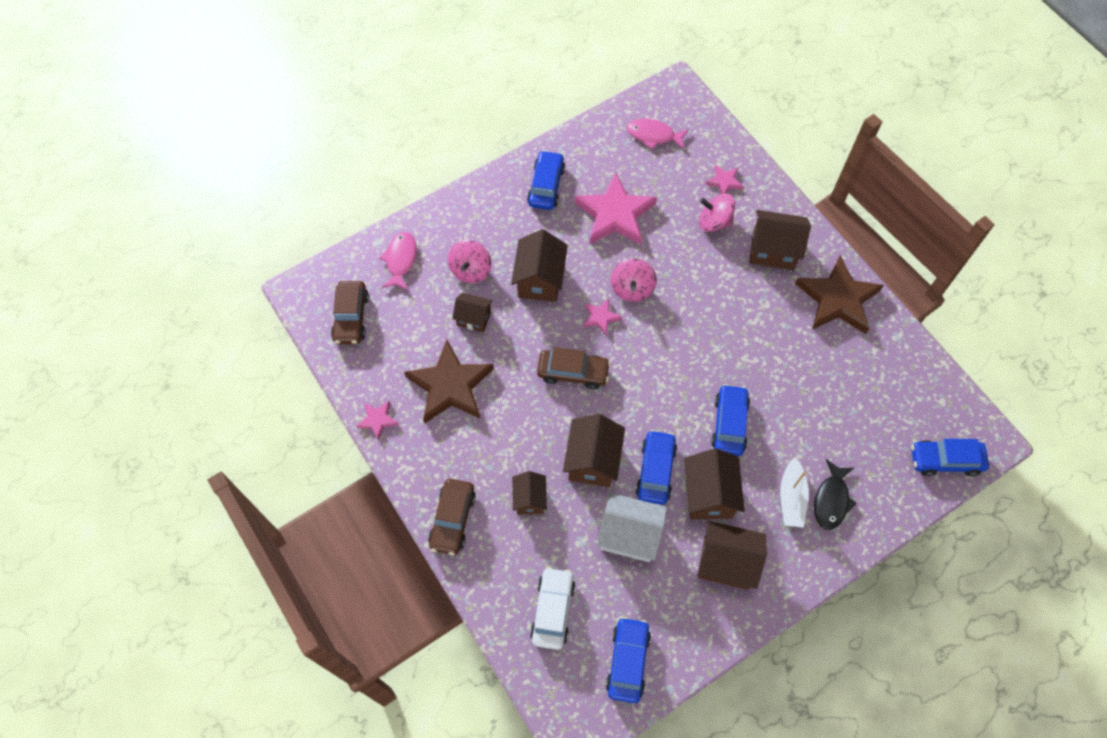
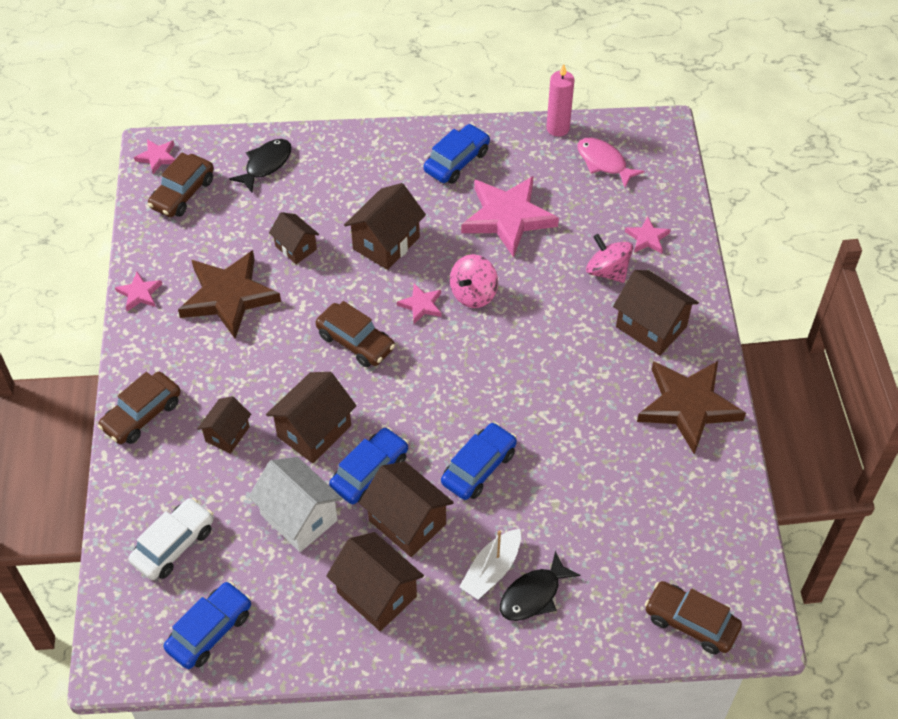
camera: 30 degrees right, 10 degrees down
pink fish [379,232,417,290] -> black fish [229,139,292,192]
pink spinning top [448,240,491,283] -> none
brown house [684,448,745,520] -> brown house turned 75 degrees counterclockwise [359,462,454,557]
blue car [911,439,989,476] -> brown car [645,581,742,655]
none -> pink star [134,139,175,174]
none -> pink candle [546,64,575,137]

